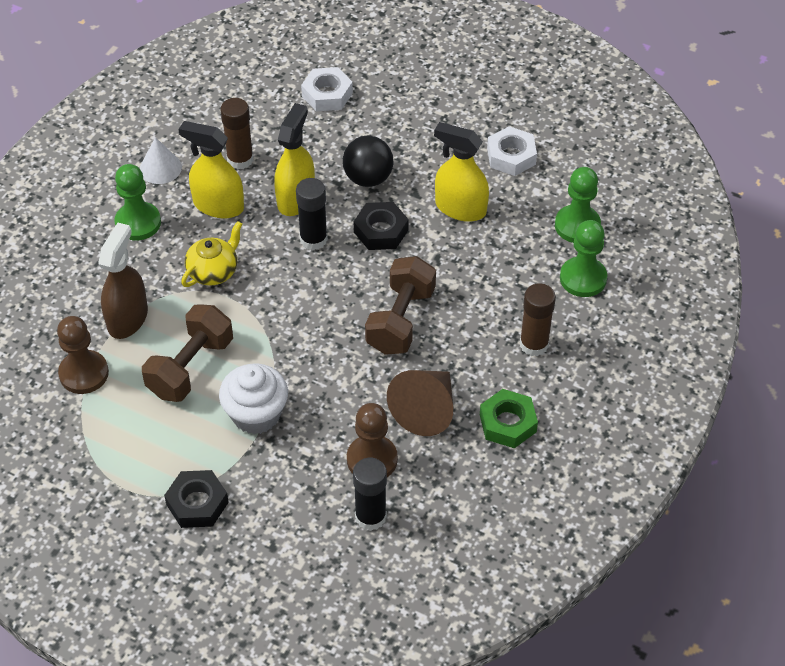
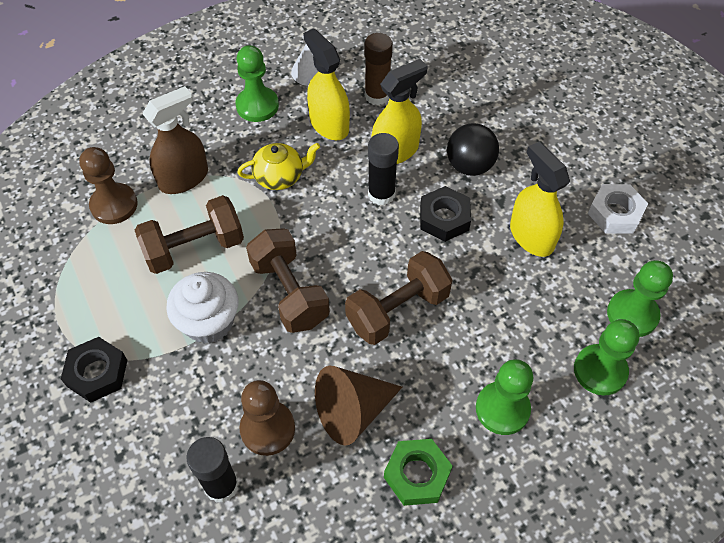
camera: 35 degrees right, 5 degrees up
white nut [301,67,353,111] -> none
brown glue stick [520,283,556,356] -> green pawn [476,359,533,435]
none -> brown dumbbell [246,228,330,333]

